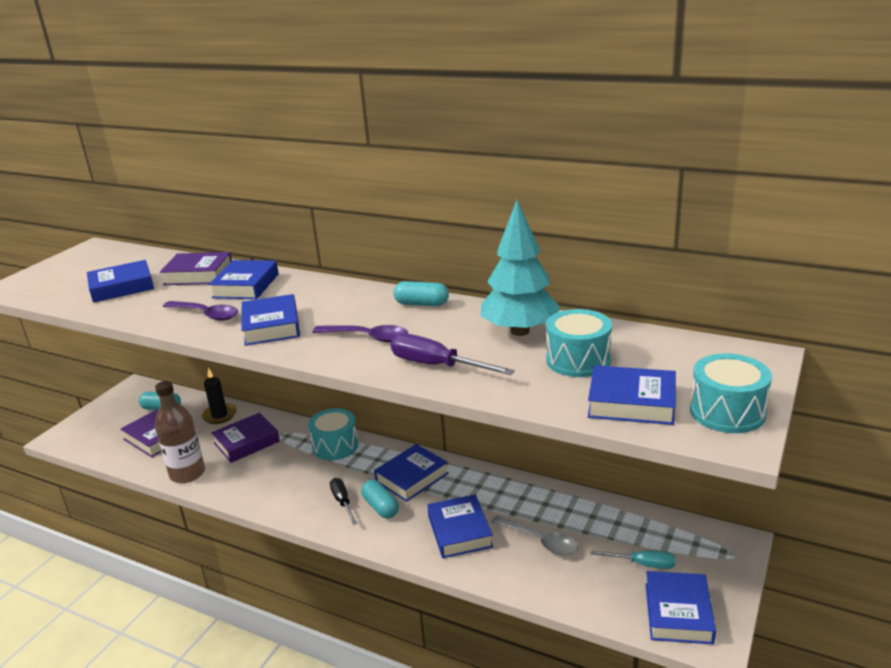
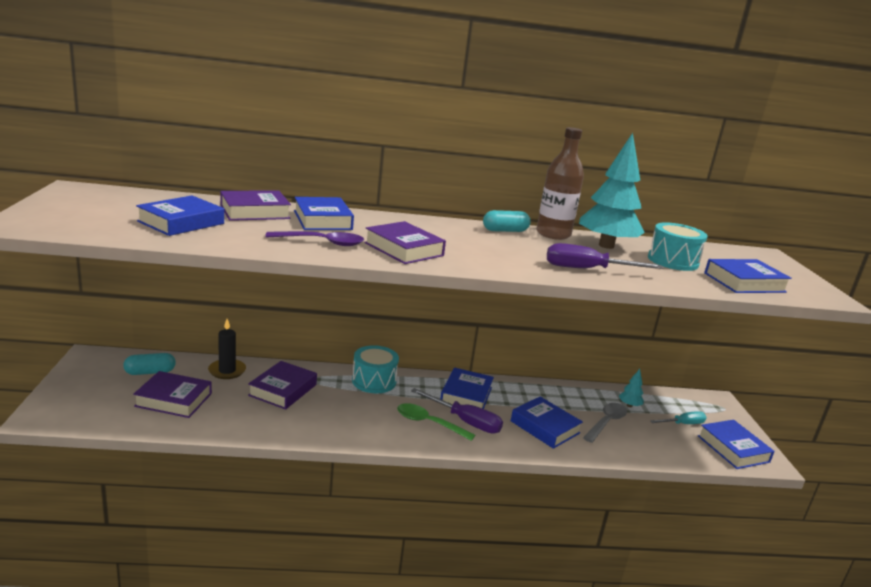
camera: 35 degrees left, 5 degrees down
brown bottle [155,381,205,483] -> brown bottle moved to [536,127,584,240]
blue book [241,294,300,346] -> purple book [364,221,446,264]
purple spoon [313,325,408,342] -> none
black screwdriver [330,478,357,525] -> green spoon [397,403,475,441]
turquoise capsule [361,480,399,518] -> purple screwdriver [411,388,503,434]
grey spoon [491,515,578,556] -> grey spoon turned 60 degrees counterclockwise [583,403,627,443]
turquoise drum [690,353,772,433] -> none
none -> turquoise tree [619,369,644,407]

